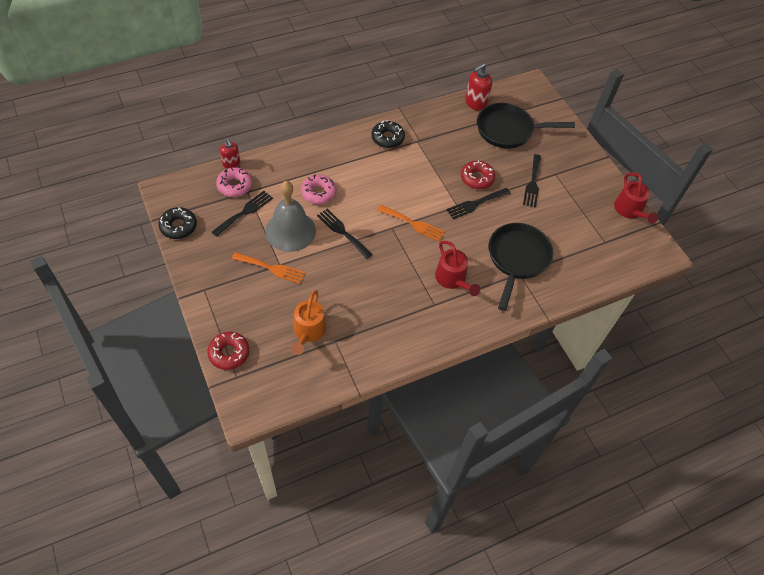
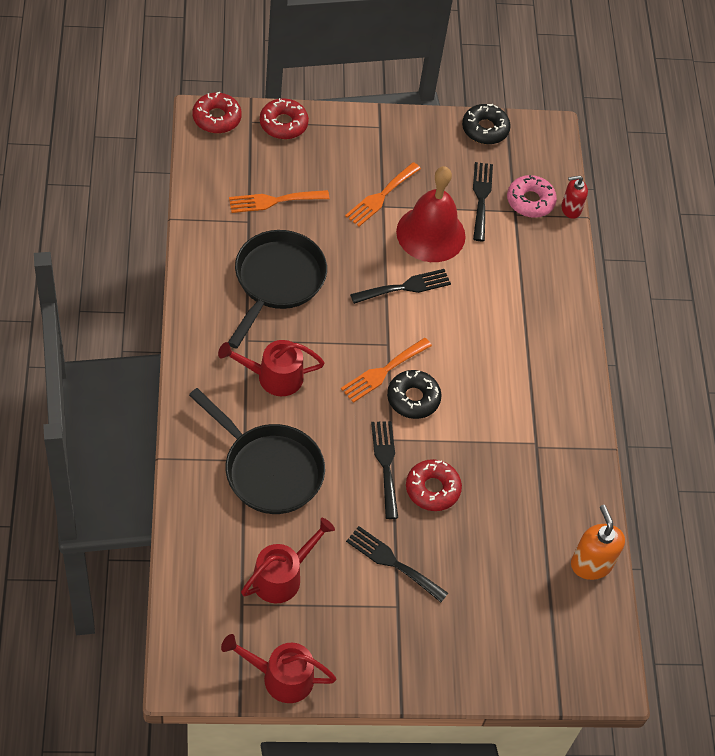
camera: 110 degrees right, 0 degrees up
black fork [212,191,273,237] -> black fork turned 150 degrees counterclockwise [473,162,493,241]
grey bell [265,181,316,252] -> red bell [396,166,466,262]
orange watering can [291,290,326,355] -> orange fork [229,190,330,213]
pink donut [301,174,337,204] -> none
black donut [372,120,405,148] -> black donut moved to [387,370,442,419]
red soap dispenser [465,64,492,111] -> orange soap dispenser [571,505,625,580]
black pan [477,103,575,149] -> black pan moved to [228,230,327,349]
none -> red donut [193,92,242,133]
none -> red watering can [241,518,335,603]

